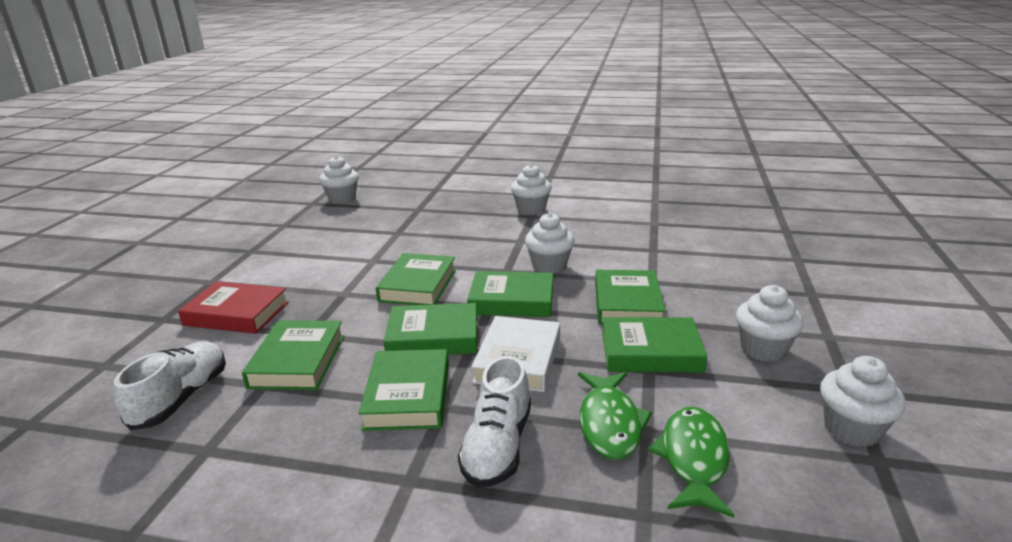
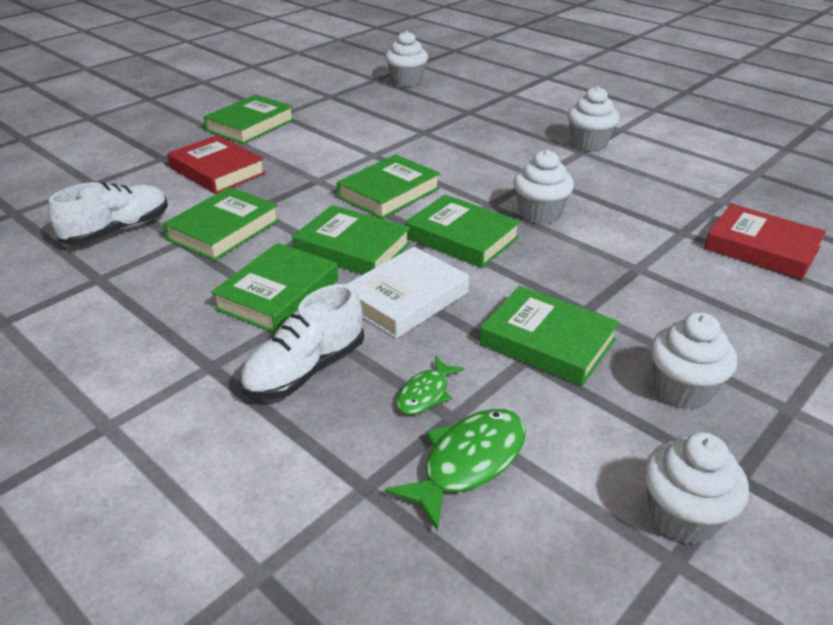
camera: 30 degrees right, 10 degrees up
green fish [578,372,652,460] -> green fish [396,356,464,415], size x0.60
green book [595,270,665,325] -> green book moved to [203,94,294,144]
none -> red book [704,204,826,280]

